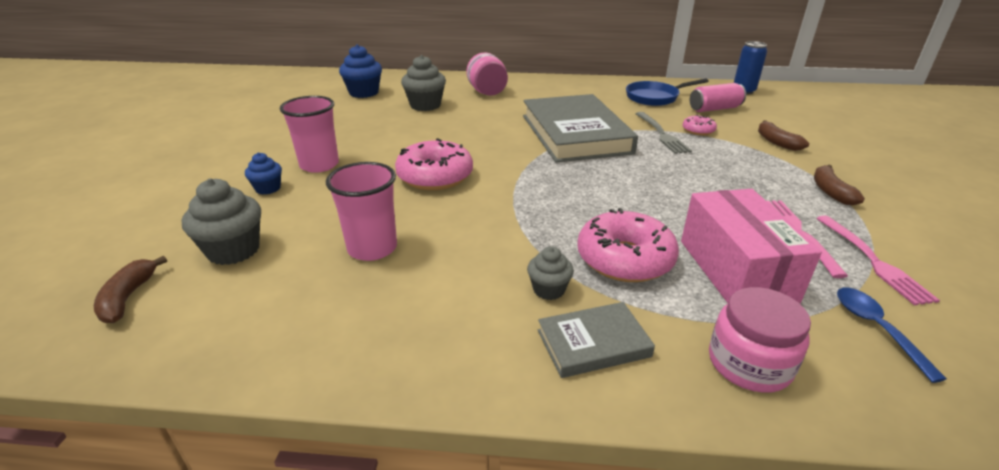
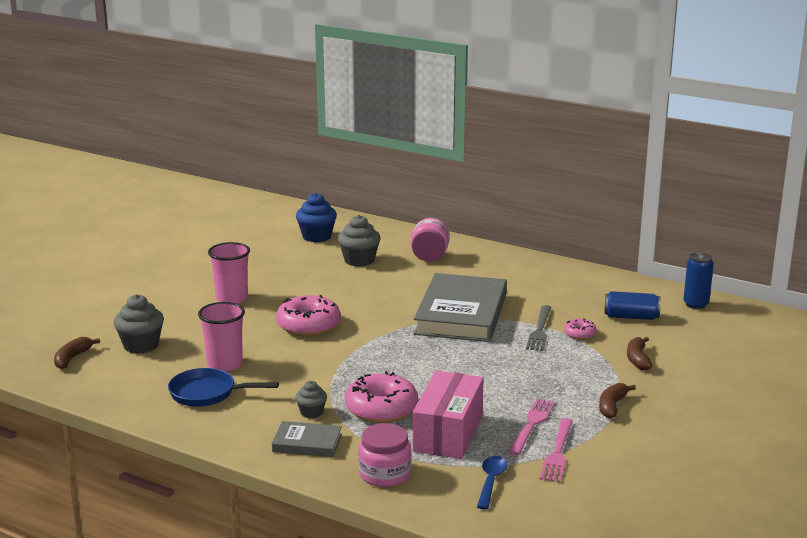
camera: 25 degrees right, 10 degrees down
blue cupcake [245,152,282,195] -> none
blue pan [626,78,709,106] -> blue pan moved to [168,368,279,407]
pink can [690,83,746,112] -> blue can [605,291,661,320]

